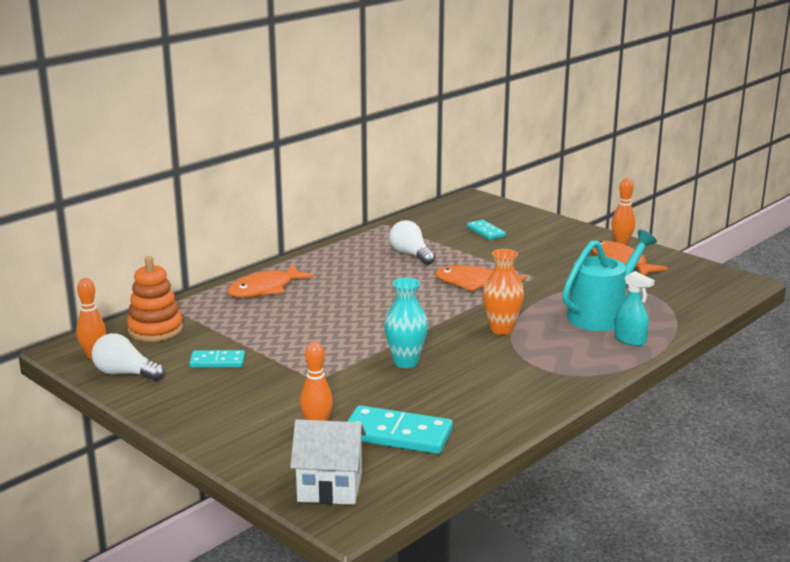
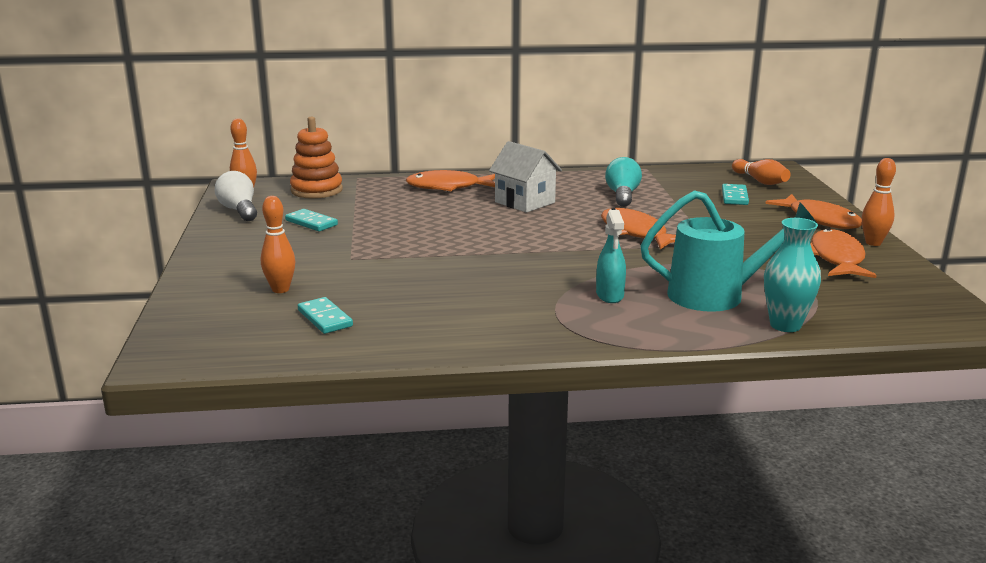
camera: 40 degrees right, 0 degrees up
white house [290,419,366,505] -> white house moved to [489,141,562,213]
turquoise domino [347,405,453,454] -> turquoise domino [298,297,353,334], size x0.58
turquoise vase [384,278,428,368] -> turquoise vase moved to [764,218,821,332]
white light bulb [389,220,435,265] -> turquoise light bulb [605,157,642,207]
orange vase [483,249,524,335] -> none
turquoise spray bottle [615,271,655,346] -> turquoise spray bottle moved to [596,210,626,303]
none -> orange bowling pin [732,159,791,185]
none -> orange fish [765,194,862,229]

